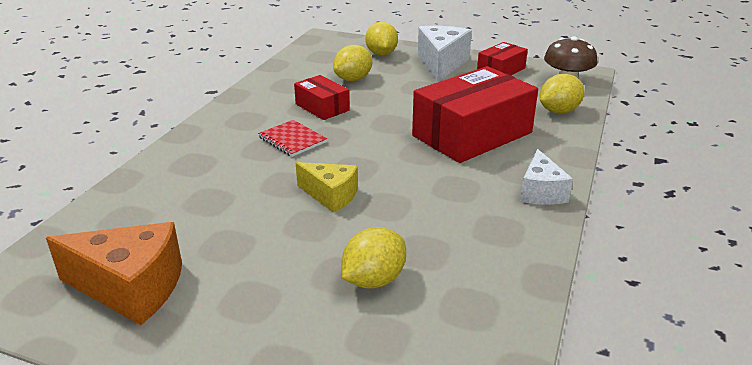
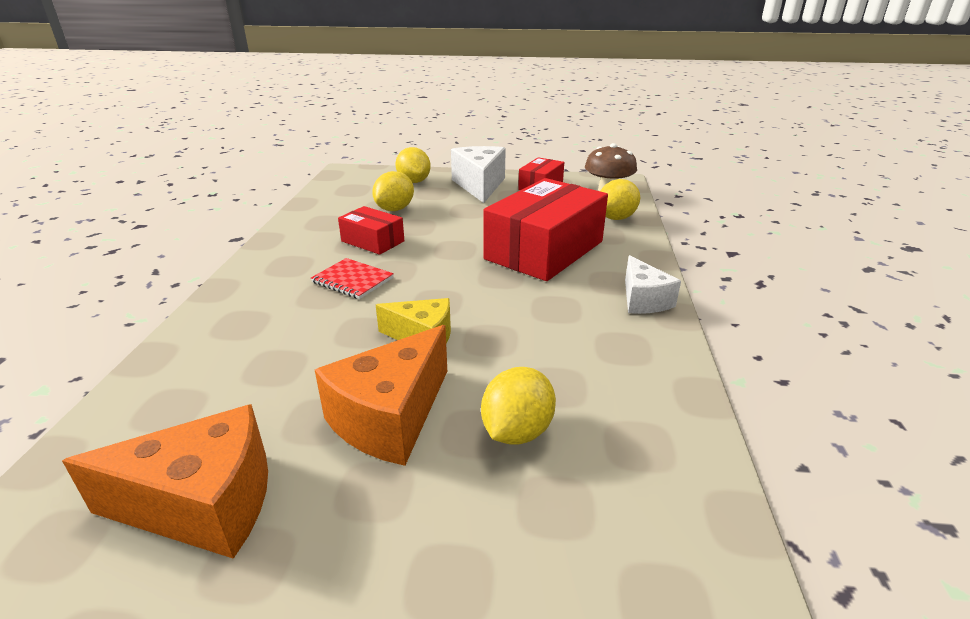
camera: 15 degrees left, 0 degrees up
none -> orange cheese [315,325,447,466]

